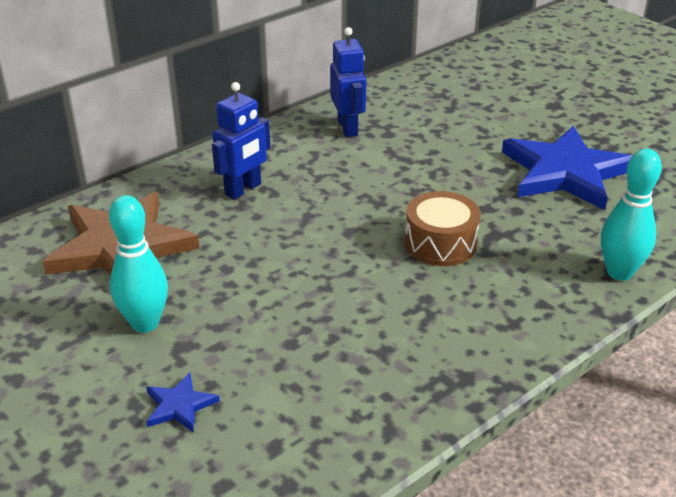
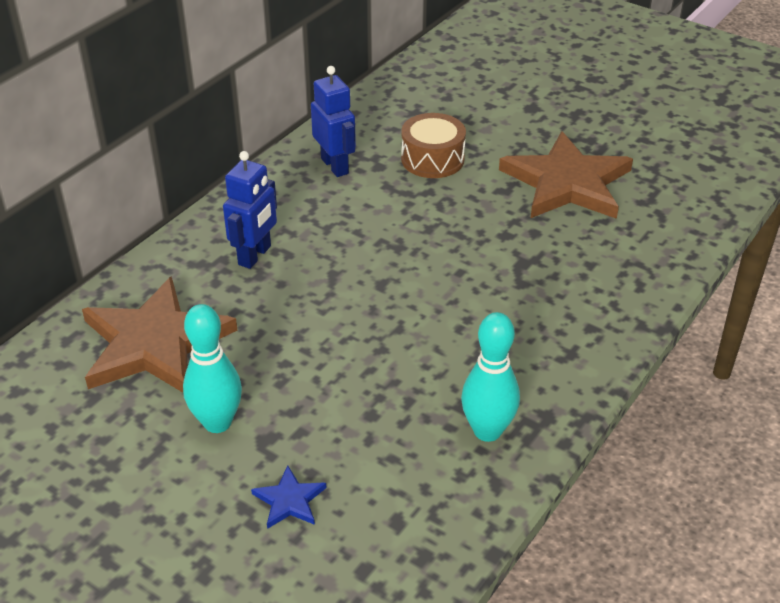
camera: 15 degrees left, 5 degrees up
brown drum [405,191,481,266] -> brown drum moved to [401,113,466,178]
blue star [502,126,633,210] -> brown star [499,131,633,219]
turquoise bowling pin [601,149,662,281] -> turquoise bowling pin moved to [461,312,520,442]

